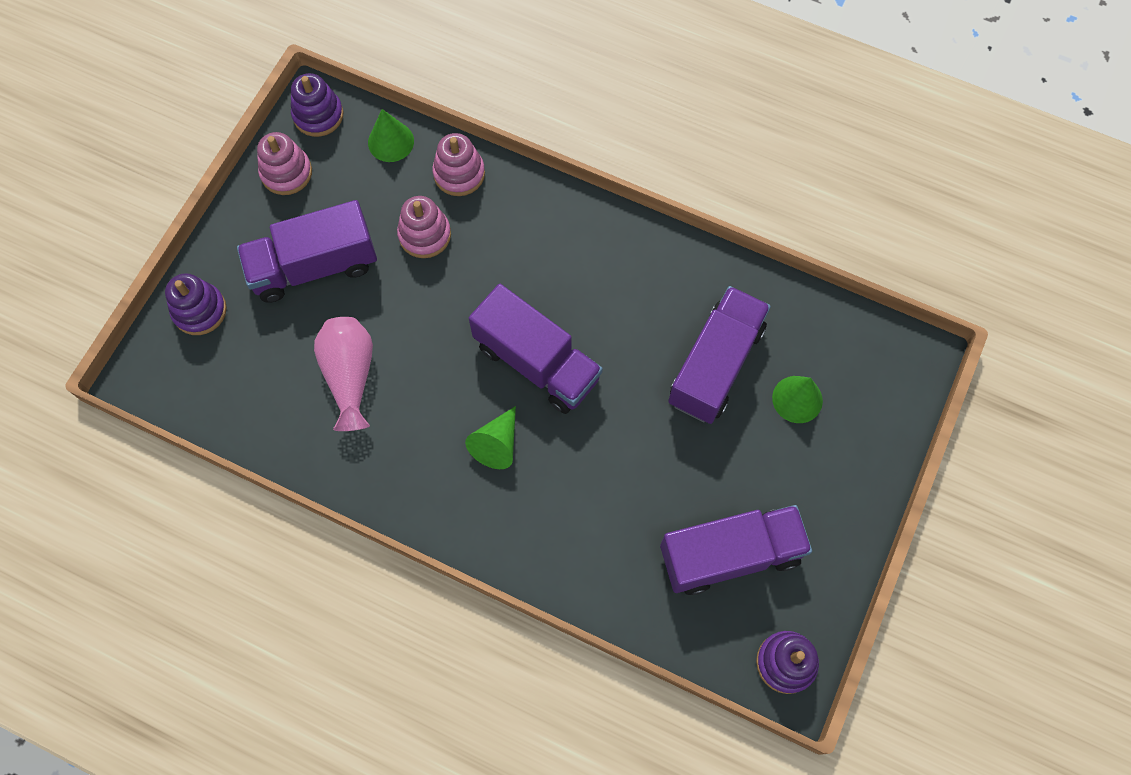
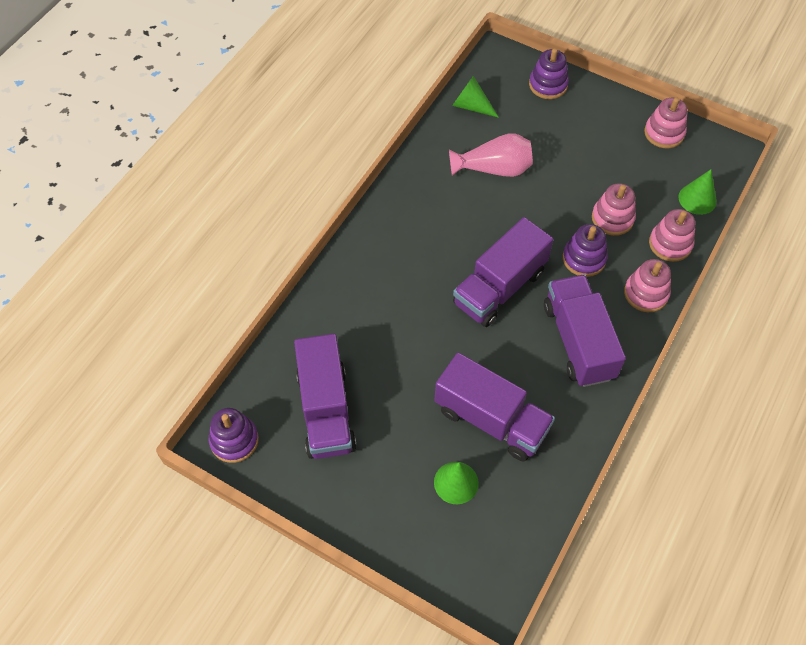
camera: 95 degrees right, 10 degrees down
purple truck [237,200,377,303] -> purple truck moved to [544,274,626,387]
purple stacking toy [291,73,344,137] -> purple stacking toy moved to [563,224,608,277]
green cone [465,406,516,469] -> green cone moved to [452,76,499,118]
none -> pink stacking toy [624,259,671,312]

